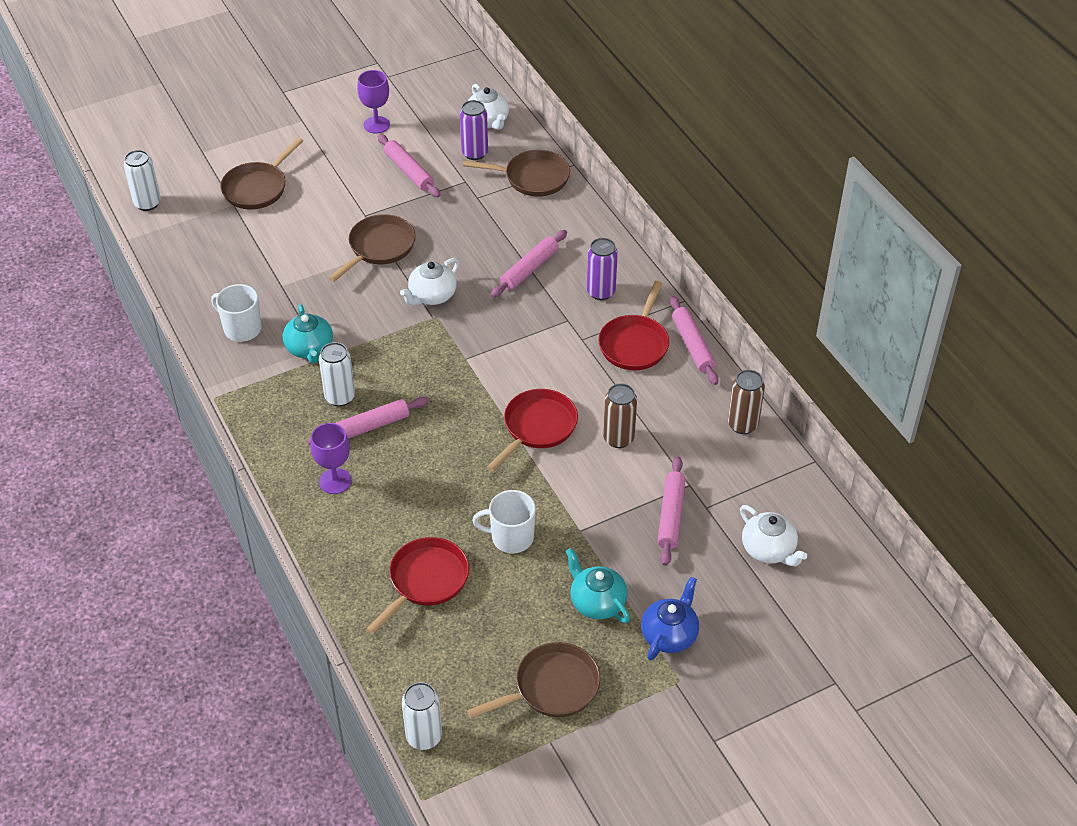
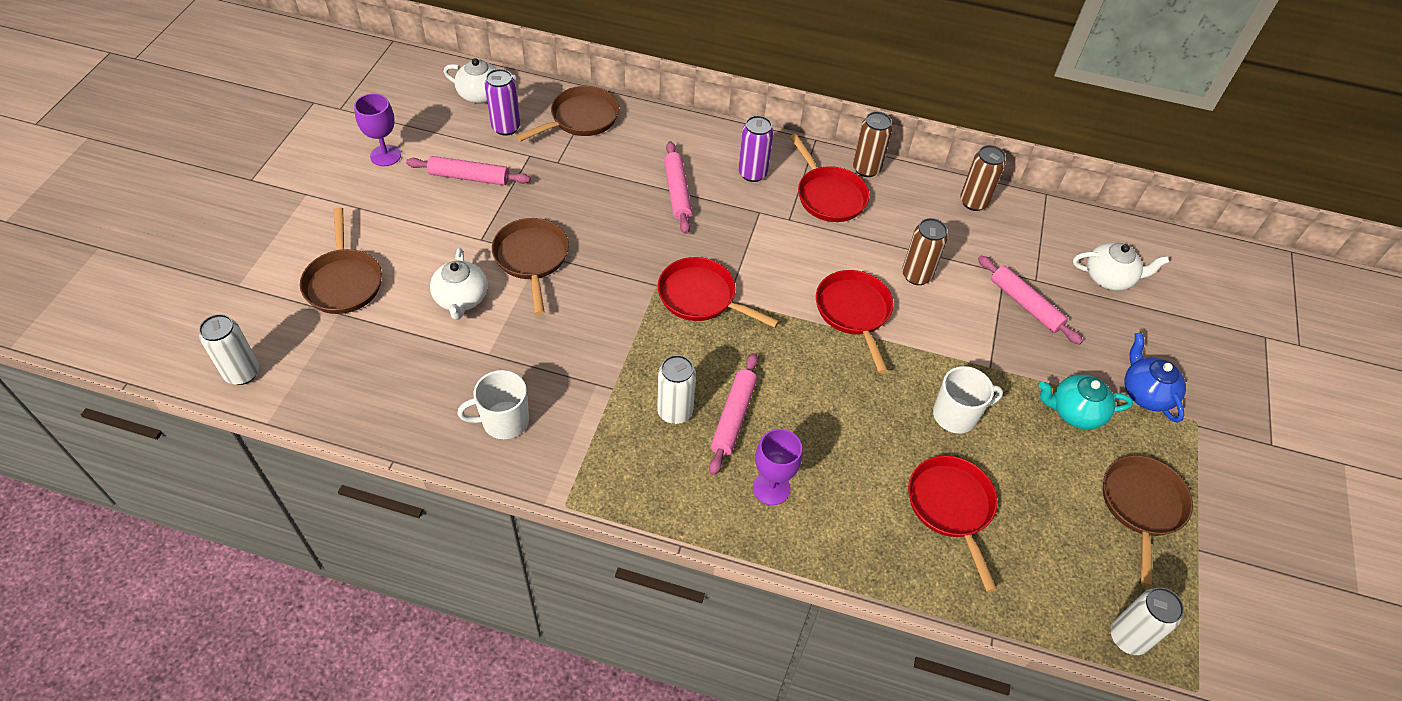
camera: 50 degrees left, 5 degrees up
turquoise teapot [283,304,333,364] -> none
white teapot [400,258,459,305] -> white teapot moved to [430,248,487,320]
white mug [472,490,536,553] -> white mug turned 150 degrees counterclockwise [933,366,1003,434]
pink rolling pin [670,296,719,385] -> brown can [853,111,892,177]
none -> red pan [658,257,779,328]

